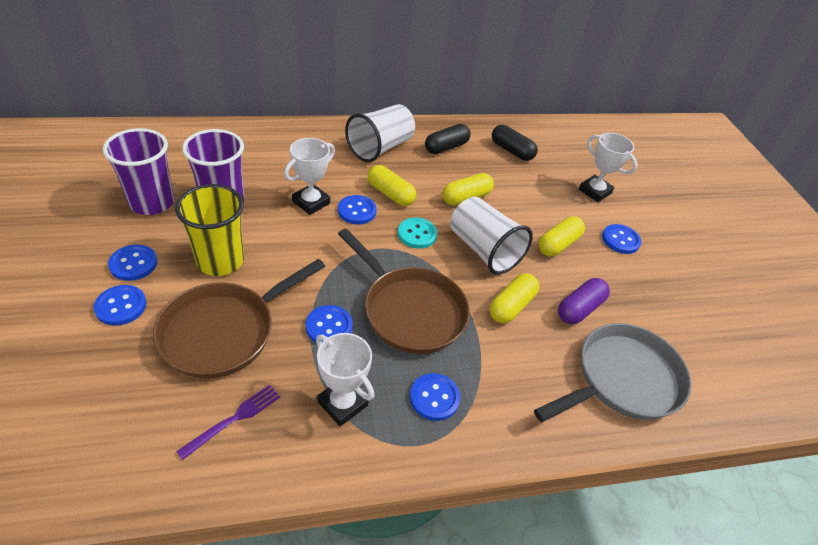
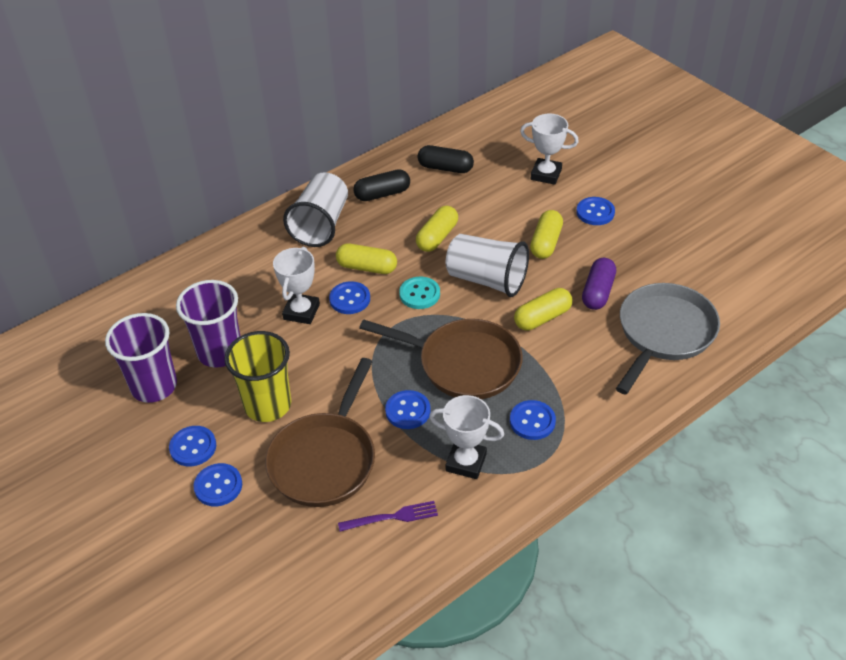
camera: 20 degrees left, 0 degrees up
purple fork [176,385,280,460] -> purple fork turned 60 degrees clockwise [338,501,438,532]
black capsule [425,124,471,154] -> black capsule turned 45 degrees clockwise [353,169,410,201]
yellow capsule [489,273,539,323] -> yellow capsule turned 45 degrees clockwise [514,288,573,330]

